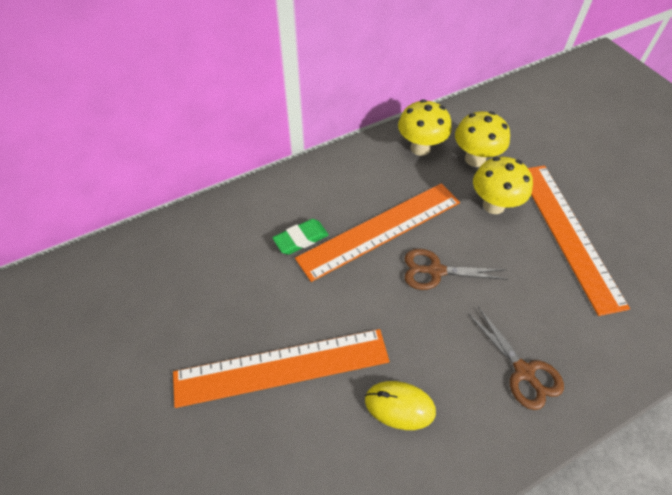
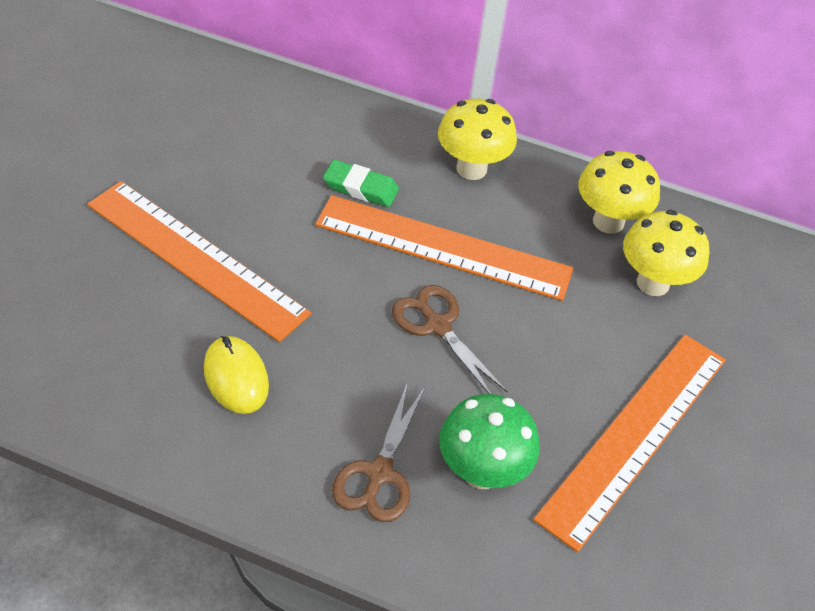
camera: 45 degrees right, 5 degrees down
yellow mushroom [473,157,533,214] -> yellow mushroom moved to [438,99,517,180]
none -> green mushroom [439,394,539,489]

